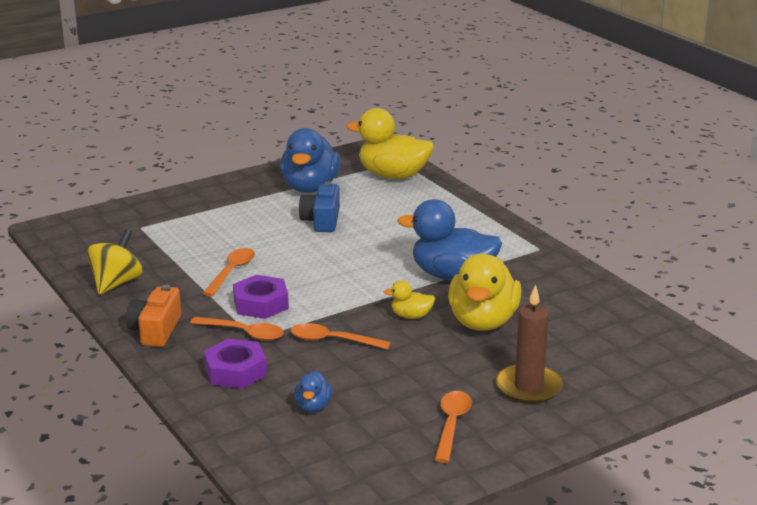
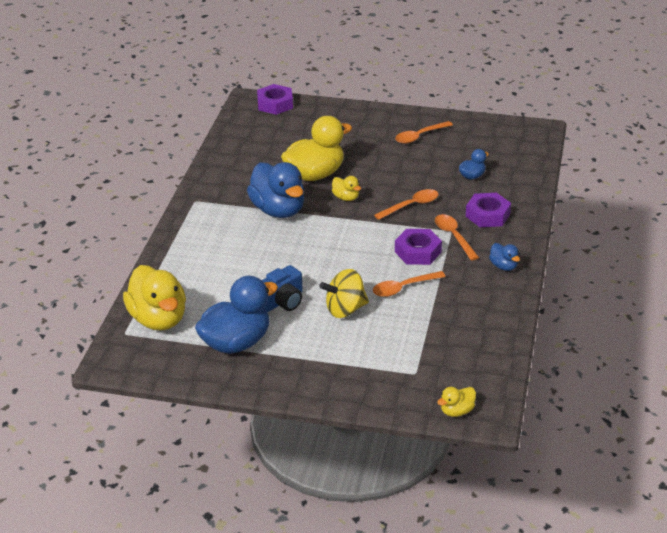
camera: 135 degrees left, 10 degrees up
yellow spinning top [87,229,143,295] -> yellow spinning top moved to [319,269,369,318]
orange camera [126,285,181,347] -> blue duck [489,243,520,271]
orange spoon [291,323,391,350] -> orange spoon turned 90 degrees counterclockwise [374,189,438,220]
brown candle [496,284,563,404] -> none
none -> purple nut [257,84,293,115]
none -> yellow duck [437,387,476,417]

